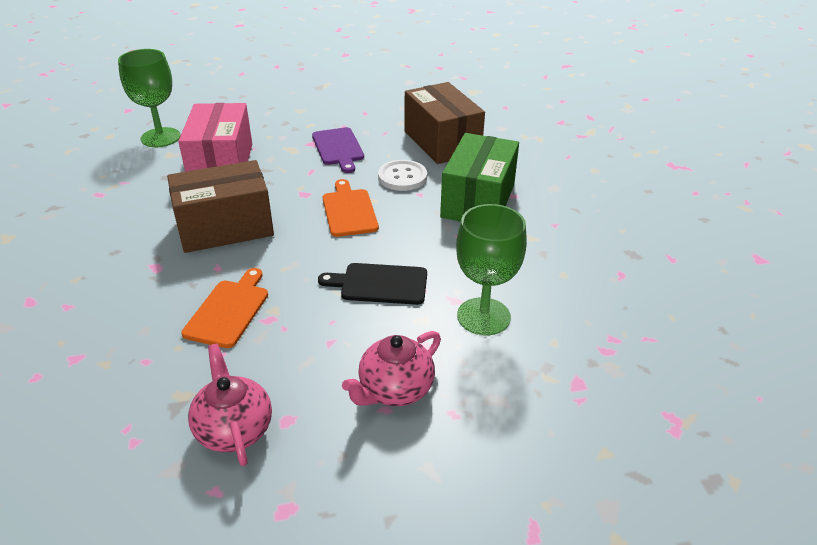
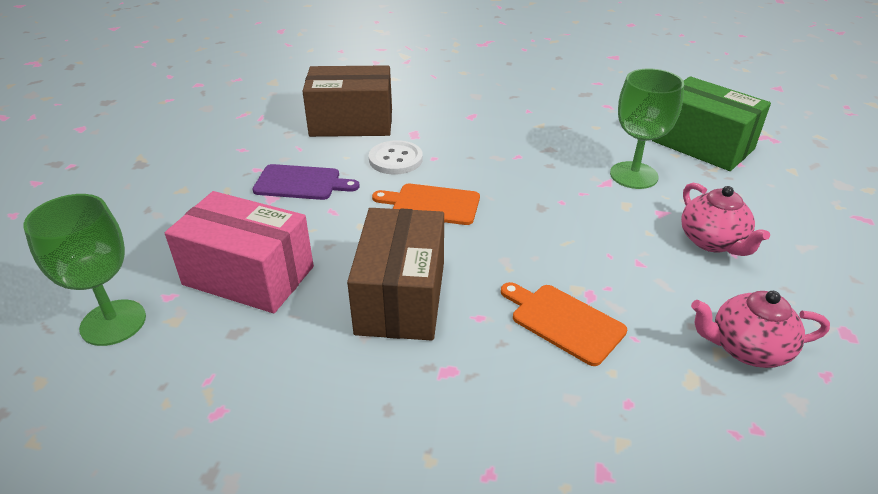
camera: 65 degrees left, 0 degrees up
black cutting board [318,263,427,305] -> none
green box [440,133,519,222] -> green box moved to [652,77,771,171]

